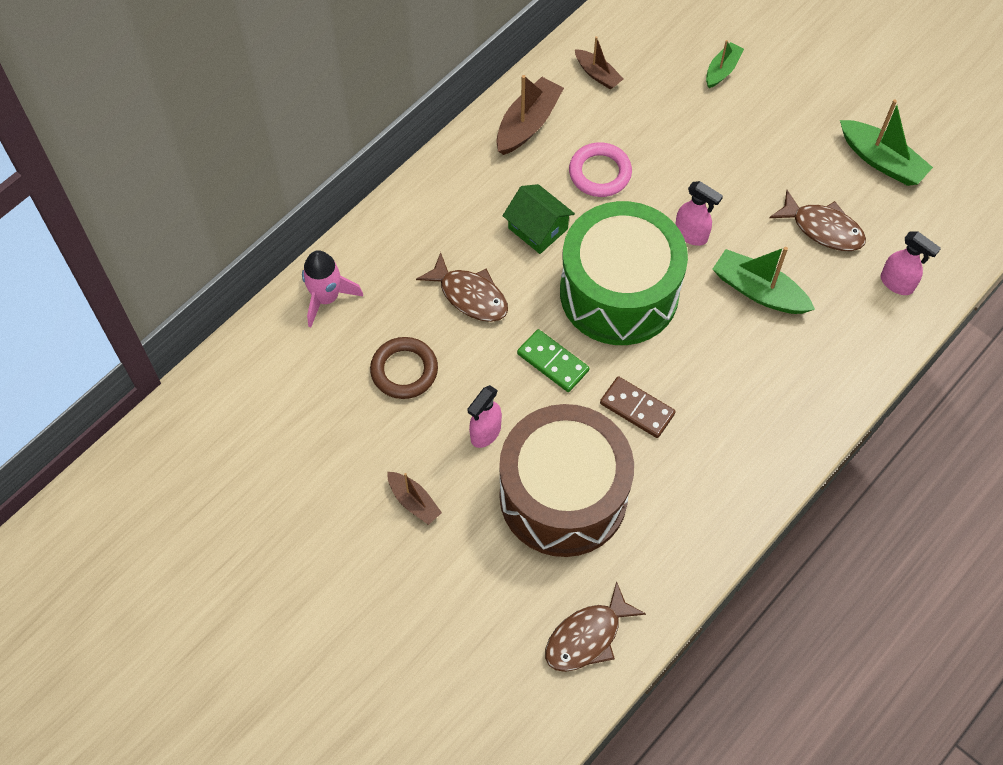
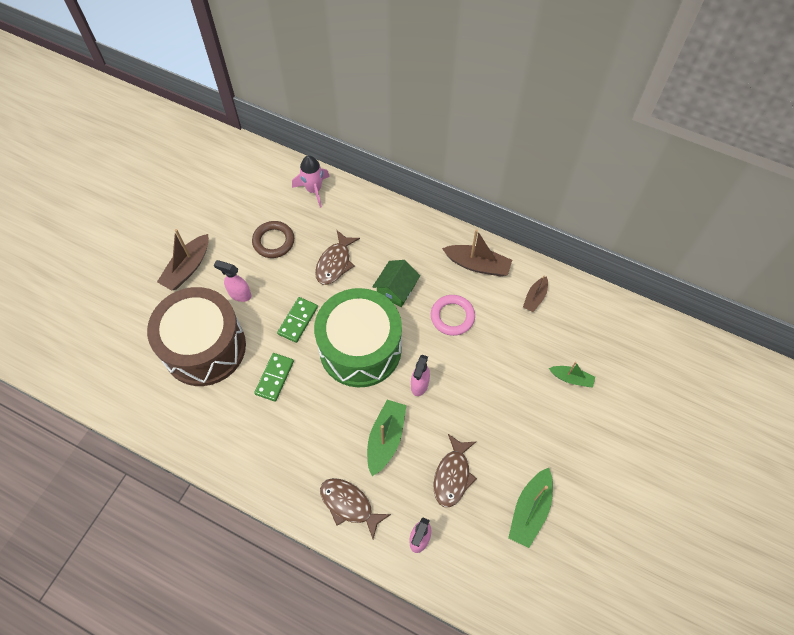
camera: 75 degrees right, 0 degrees up
brown boat [387,472,442,525] -> brown boat [157,229,209,291], size x1.64
brown fish [545,581,646,672] -> brown fish moved to [320,478,391,539]
brown domino [600,376,676,438] -> green domino [254,353,294,402]

